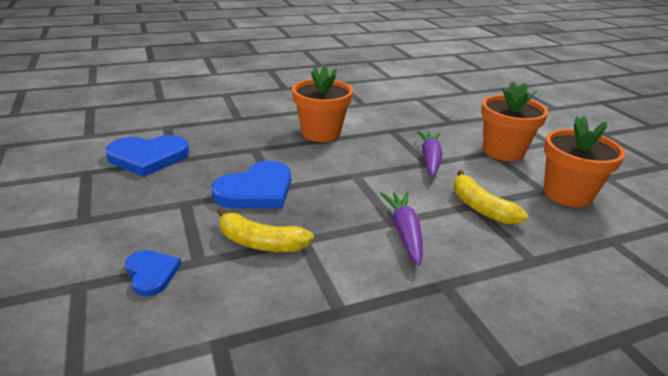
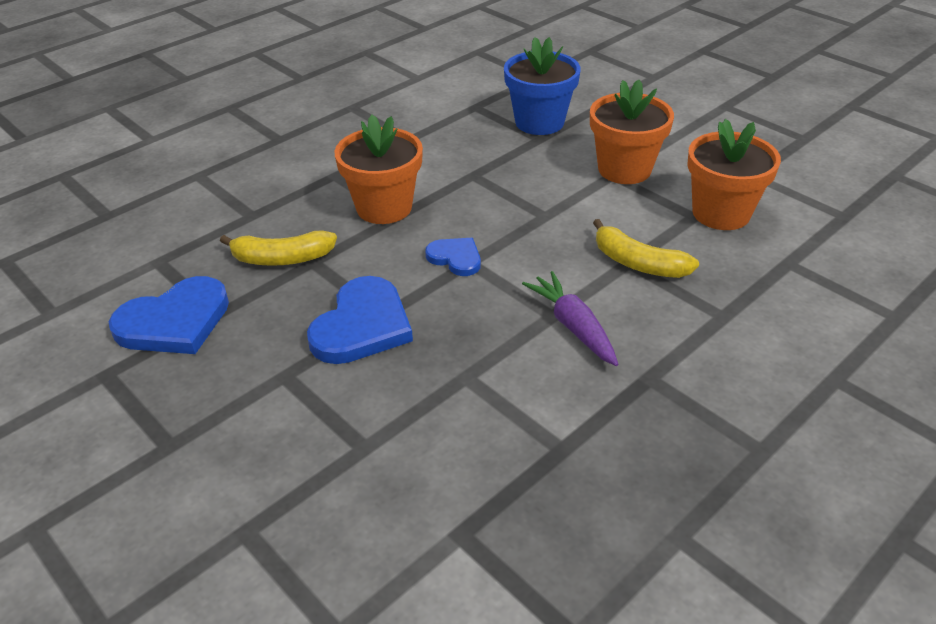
camera: 20 degrees left, 10 degrees up
blue heart [125,250,181,296] -> blue heart moved to [425,238,481,276]
yellow banana [217,208,314,252] -> yellow banana moved to [220,230,337,266]
purple carrot [417,131,442,176] -> none
none -> blue flower pot [504,37,581,135]

